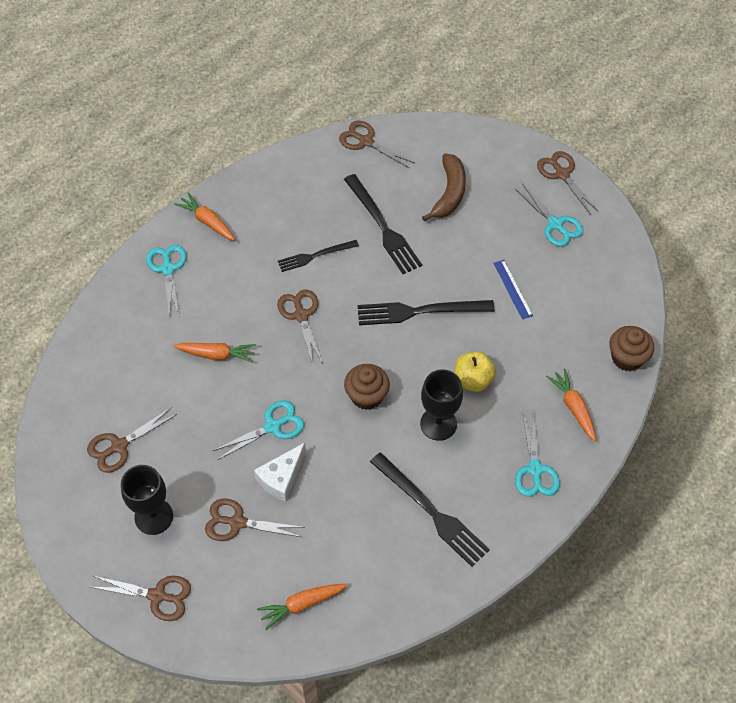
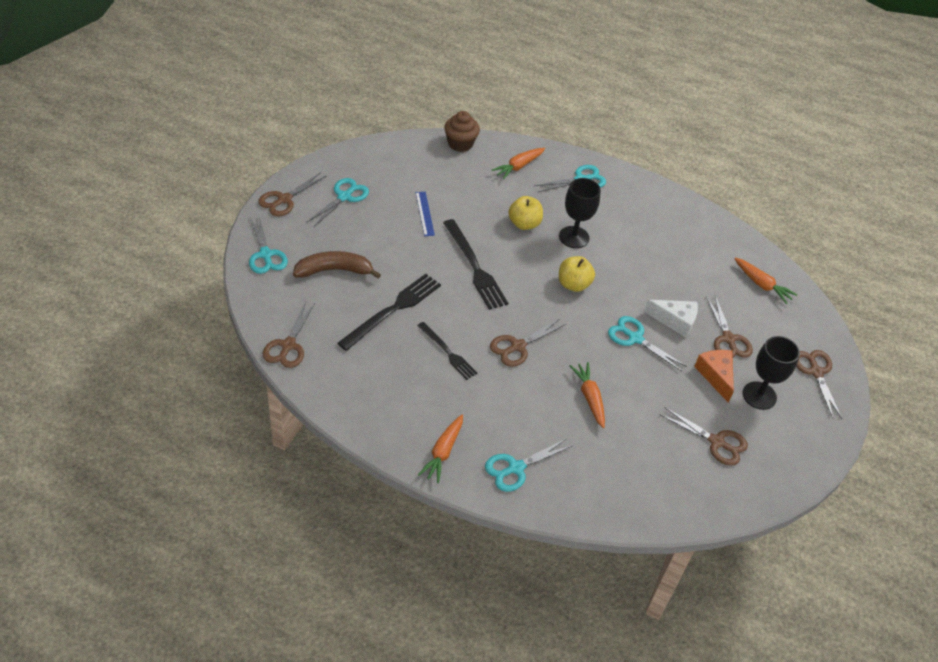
camera: 115 degrees left, 10 degrees down
brown cupcake [344,364,390,410] -> yellow apple [559,256,595,292]
black fork [370,452,490,567] -> none
blue ruler [493,260,533,319] -> blue ruler turned 60 degrees counterclockwise [415,192,435,236]
none -> turquoise scissors [249,217,288,274]
none -> orange cheese [694,350,734,403]

